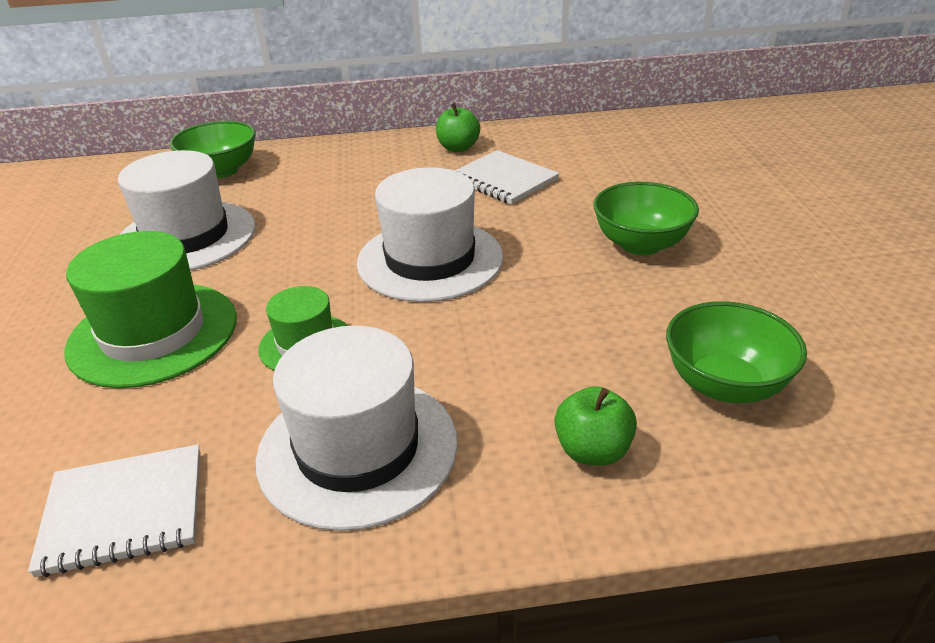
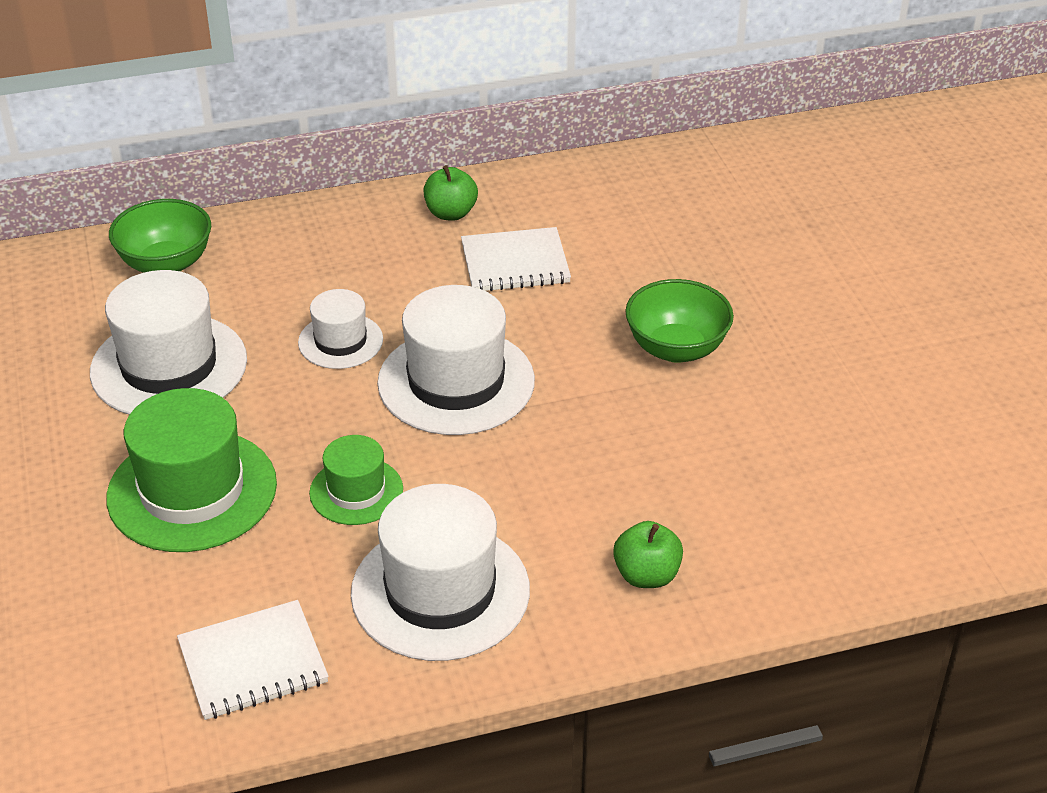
camera: 10 degrees left, 5 degrees up
white notebook [454,150,560,205] -> white notebook turned 45 degrees counterclockwise [461,227,571,291]
green bowl [666,301,807,403] -> none
none -> white hat [298,289,383,369]

